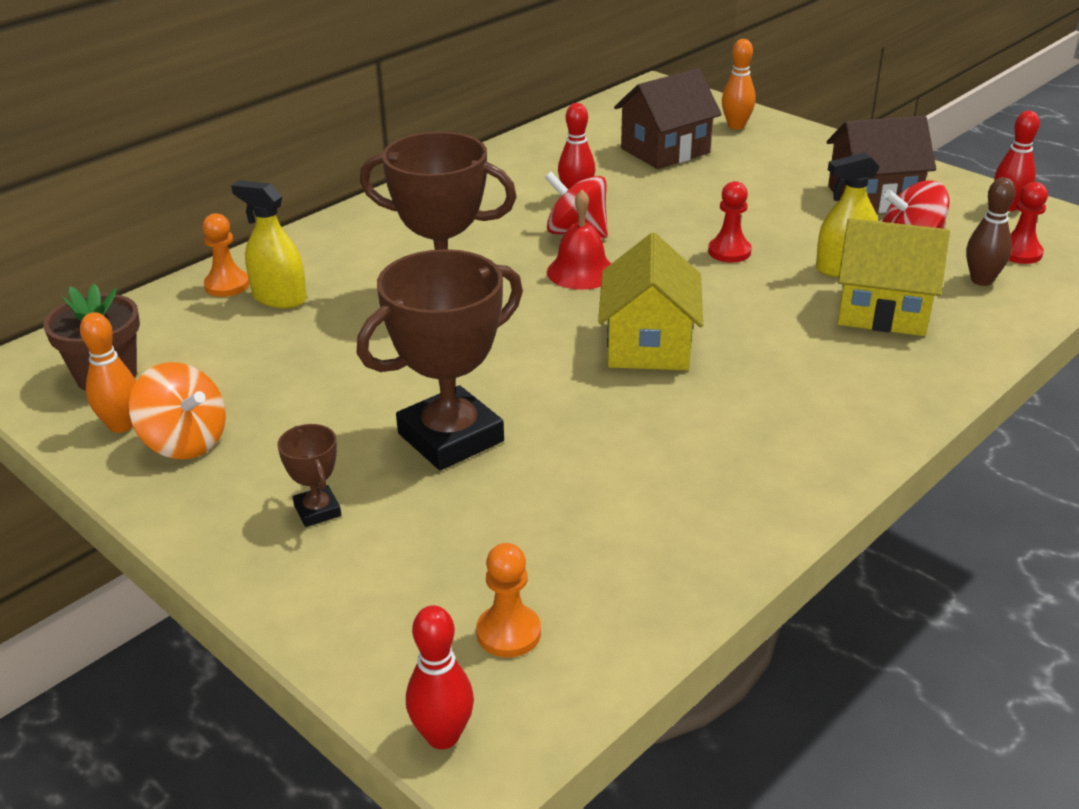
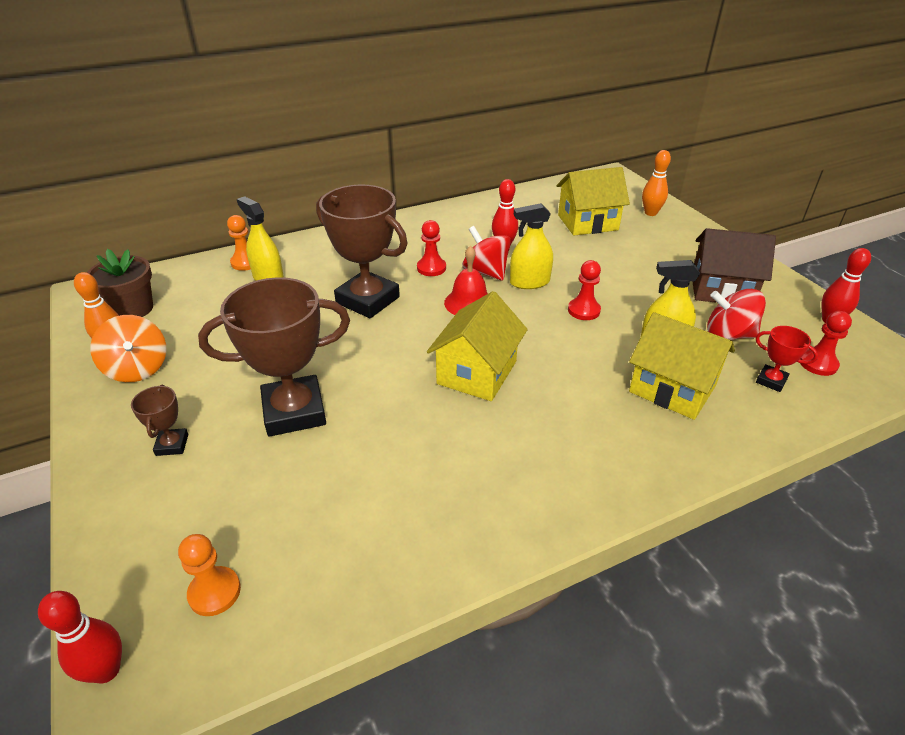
camera: 20 degrees right, 5 degrees up
brown house [614,68,722,169] -> yellow house [557,167,630,235]
brown bowling pin [966,177,1016,286] -> red trophy [756,326,818,392]
none -> red pawn [417,220,446,276]
none -> yellow spray bottle [510,203,553,289]

